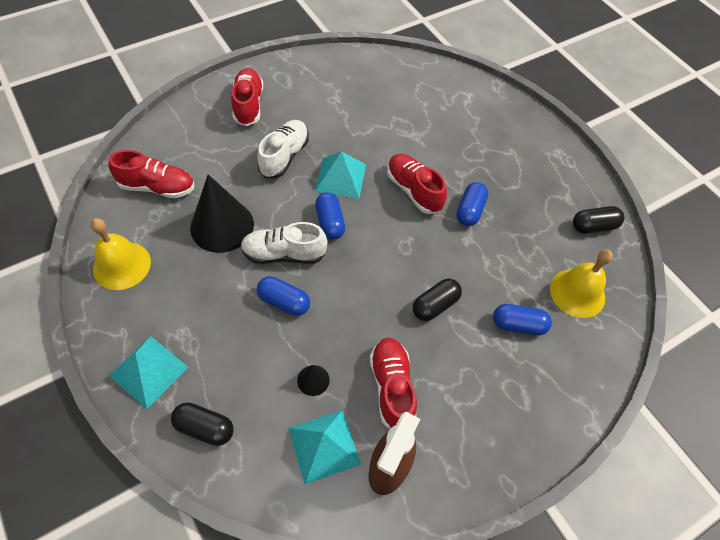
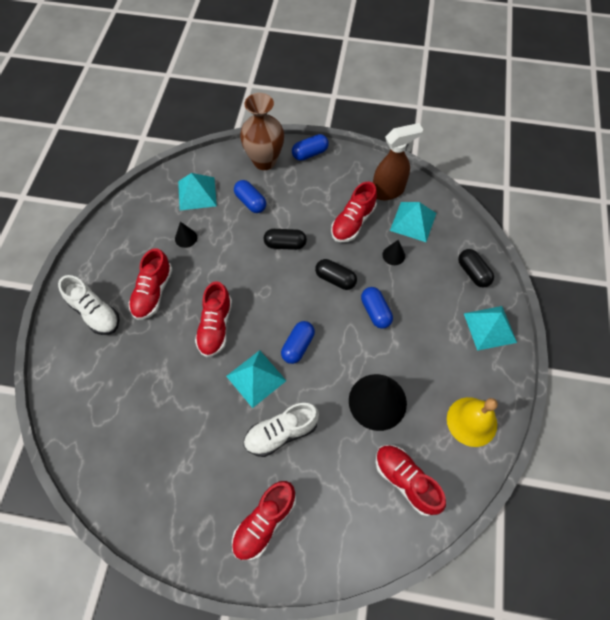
camera: 135 degrees left, 5 degrees up
white shoe [241,222,327,264] -> white shoe moved to [58,275,119,335]
blue capsule [456,182,488,226] -> blue capsule moved to [292,134,329,161]
yellow bell [550,249,613,318] -> turquoise pyramid [178,173,217,210]
black capsule [573,206,624,234] -> black capsule moved to [315,259,357,290]
none -> red shoe [129,248,172,320]
none -> black cone [175,222,197,248]
none -> brown vase [240,93,284,170]

